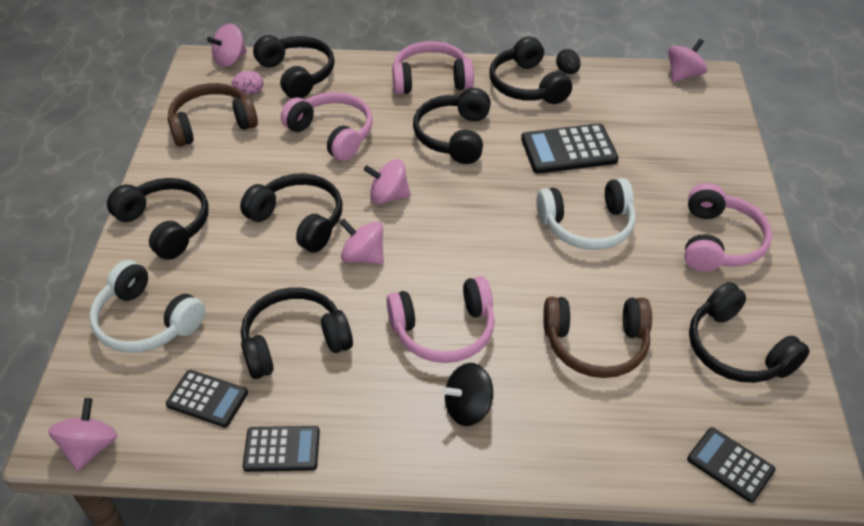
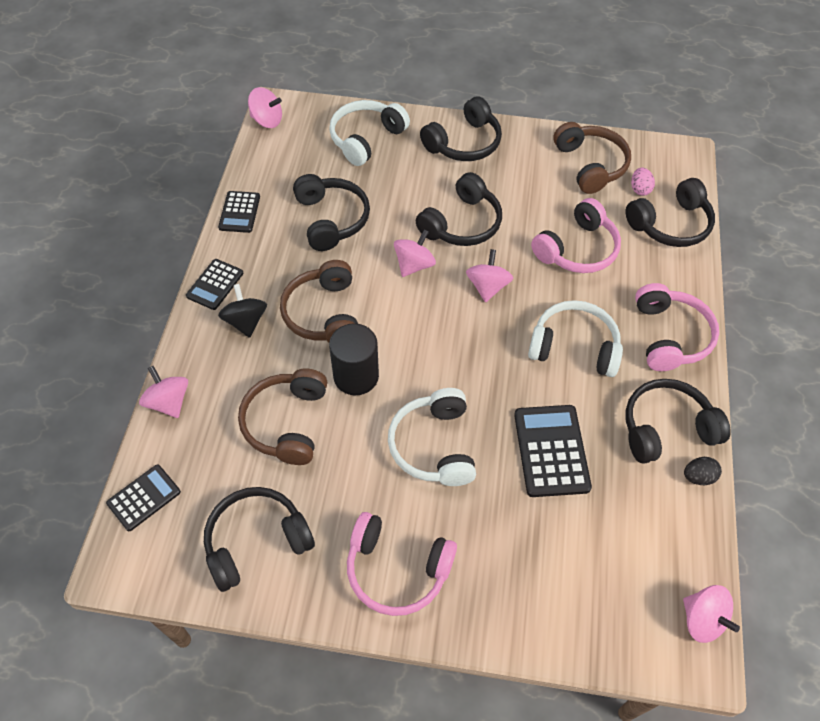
camera: 95 degrees right, 10 degrees up
black calculator [166,370,248,427] -> black calculator moved to [186,259,243,310]
pink spinning top [207,24,247,67] -> pink spinning top moved to [139,366,188,418]
pink headphones [387,276,495,363] -> brown headphones [280,260,358,342]
black headphones [413,88,491,164] -> white headphones [528,300,623,377]
none -> black cylinder [329,323,379,395]

